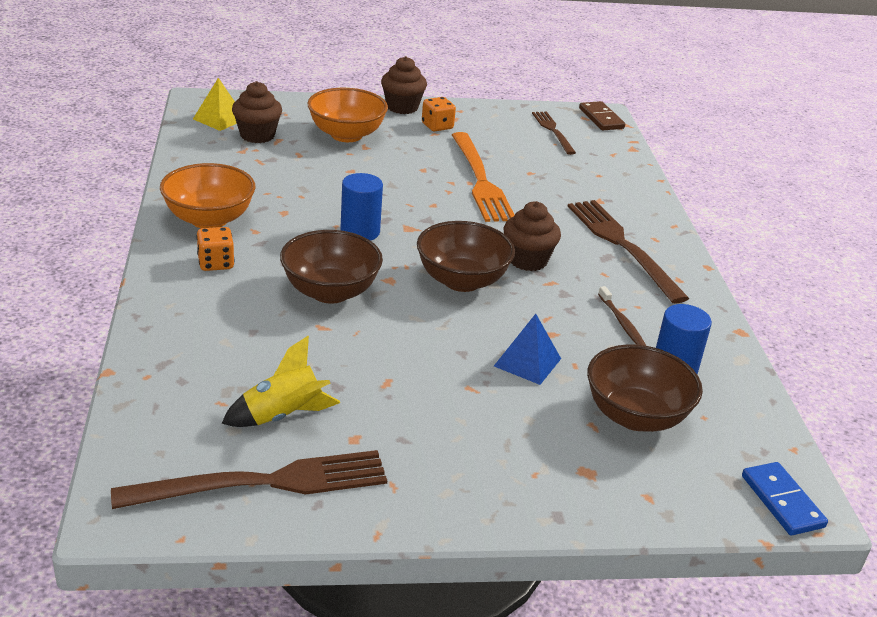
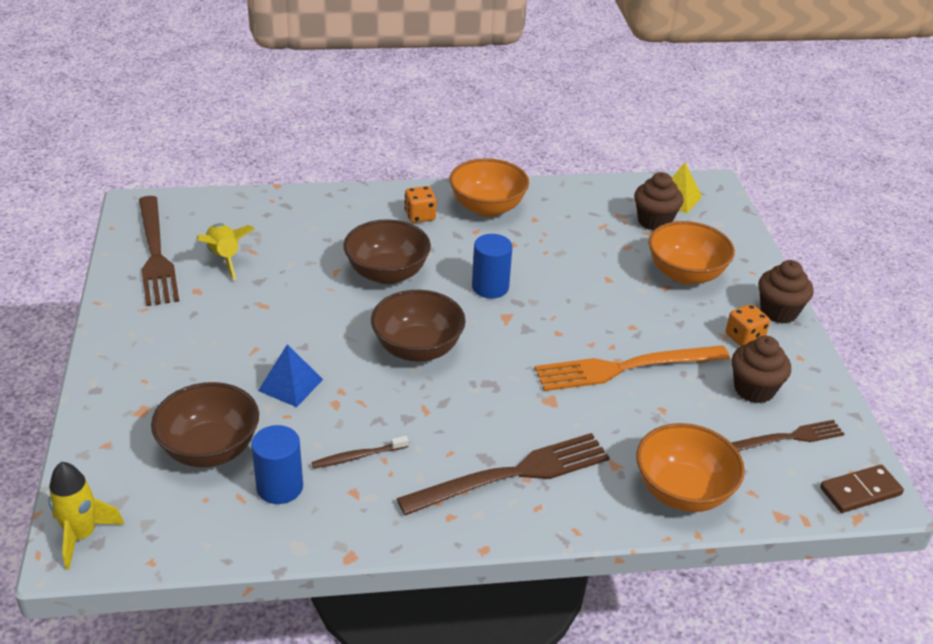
camera: 90 degrees right, 5 degrees up
brown cupcake [503,201,561,271] -> brown cupcake moved to [732,336,791,403]
blue domino [742,462,828,536] -> yellow rocket [48,462,124,570]
none -> orange bowl [636,423,745,512]

